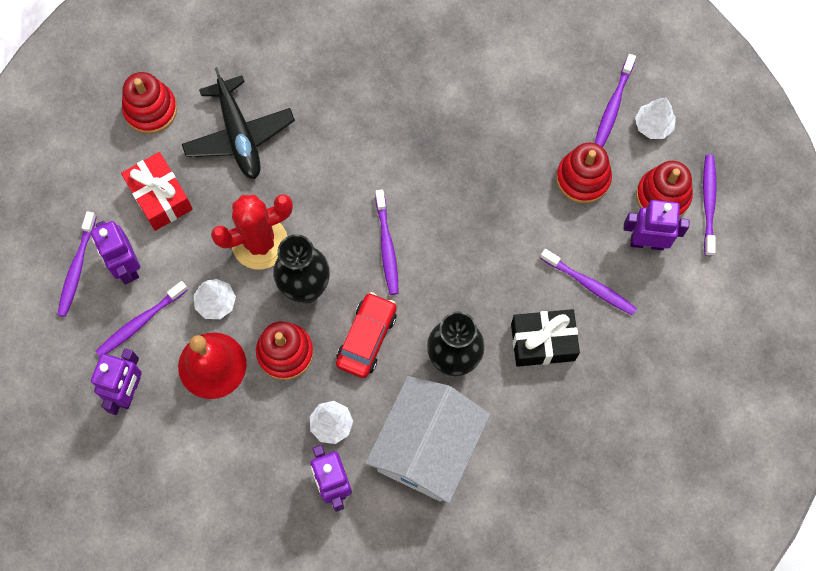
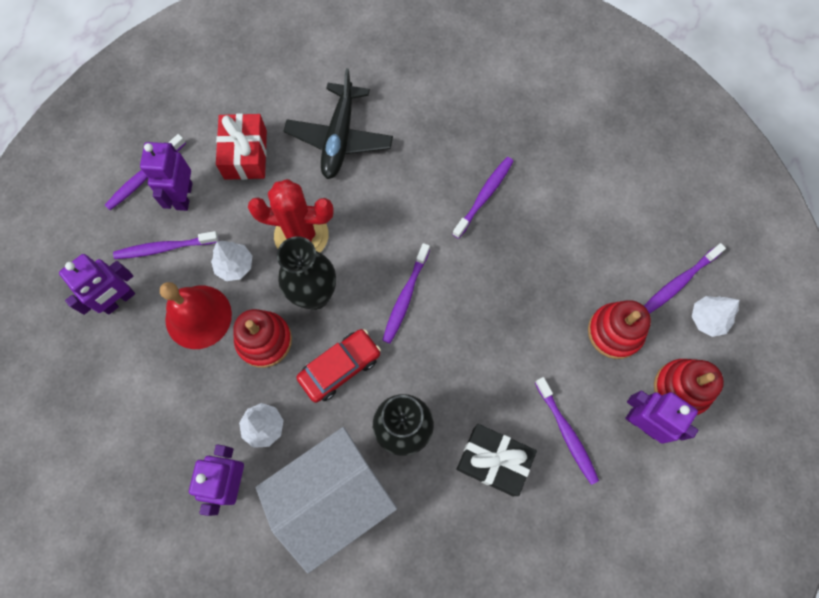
camera: 30 degrees right, 0 degrees up
red stacking toy [122,72,177,134] -> none
purple toothbrush [703,155,717,256] -> purple toothbrush moved to [452,157,513,239]

